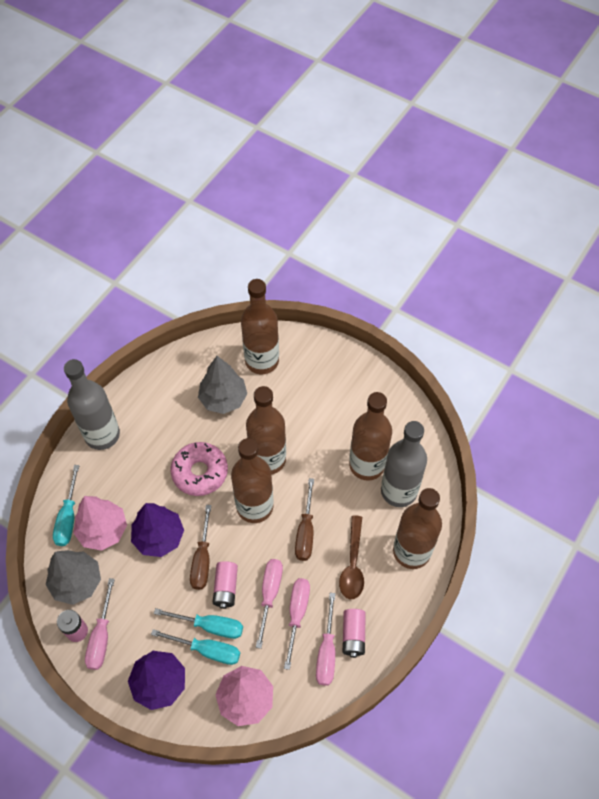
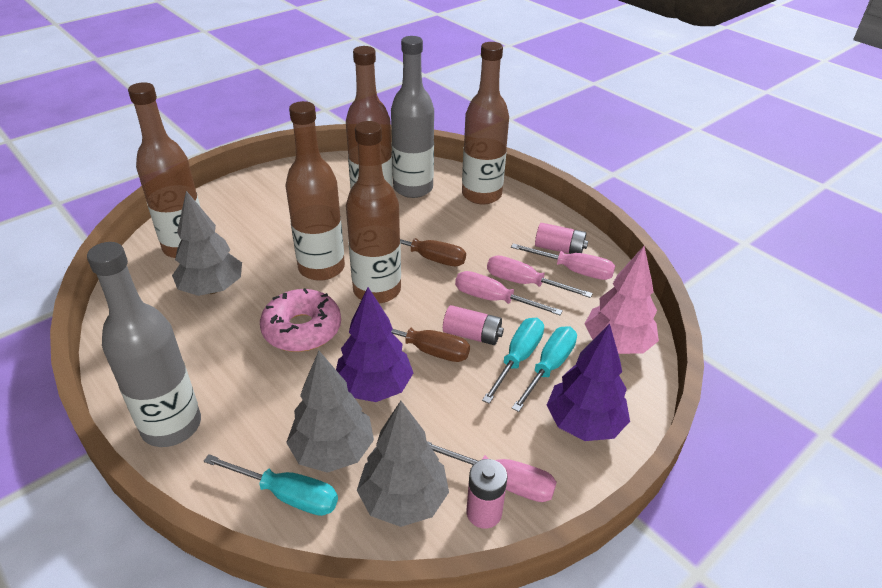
camera: 75 degrees left, 20 degrees down
pink tree [73,496,127,551] -> grey tree [286,351,374,473]
brown spoon [339,515,364,599] -> none

